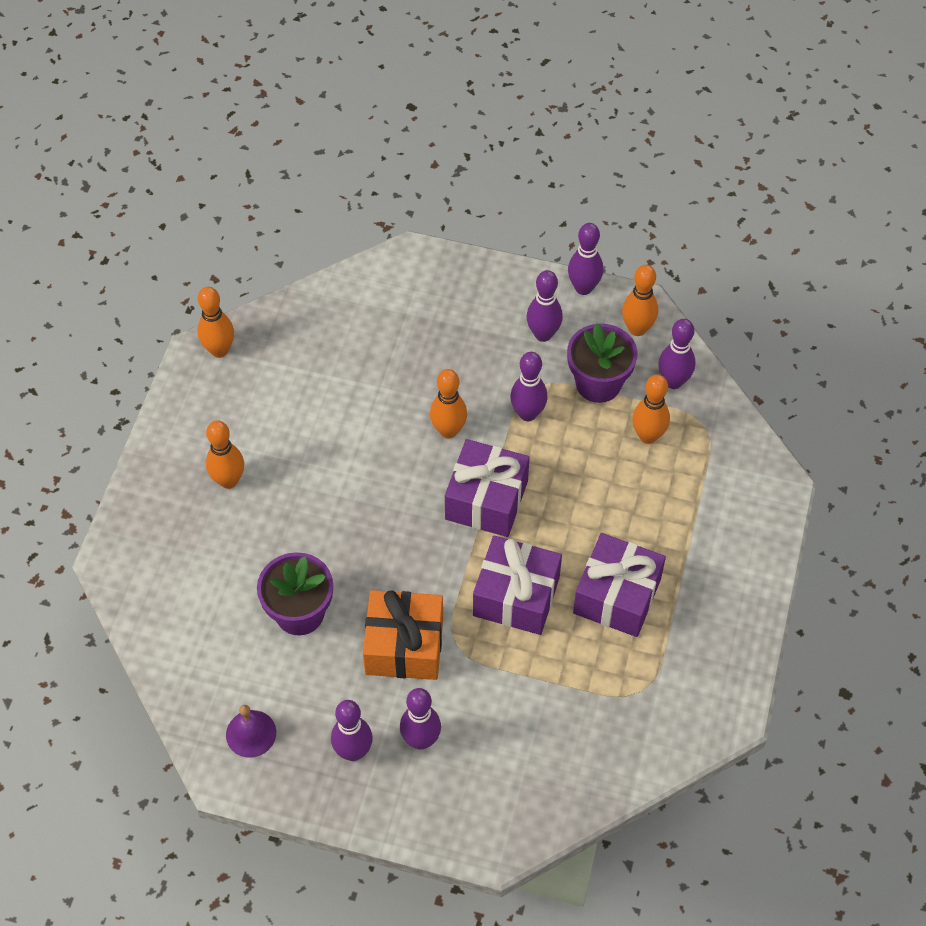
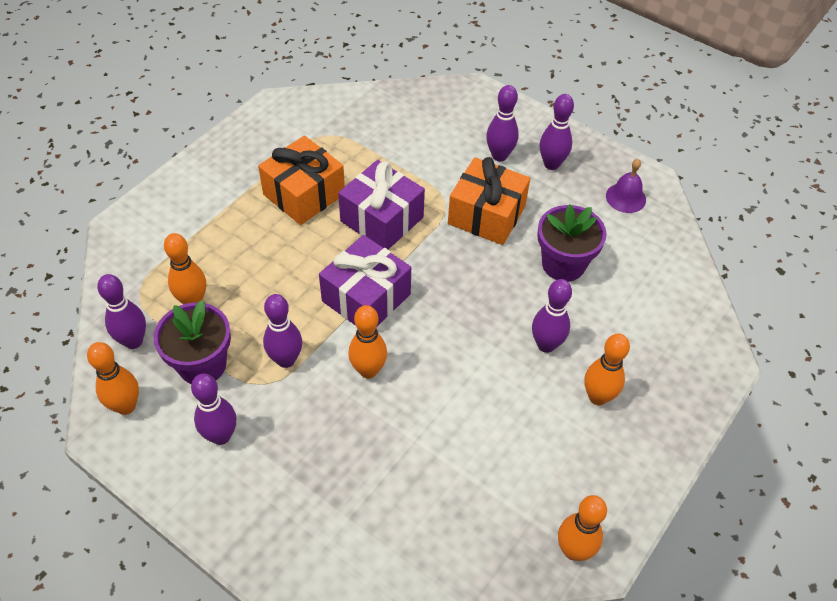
camera: 160 degrees left, 5 degrees down
purple bowling pin [568,223,603,295] -> purple bowling pin moved to [532,279,572,353]
purple gift [573,533,666,637] -> orange gift [258,136,345,225]

